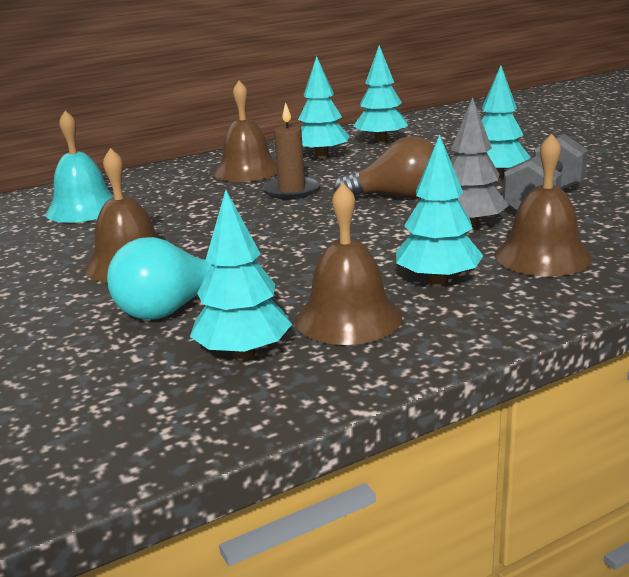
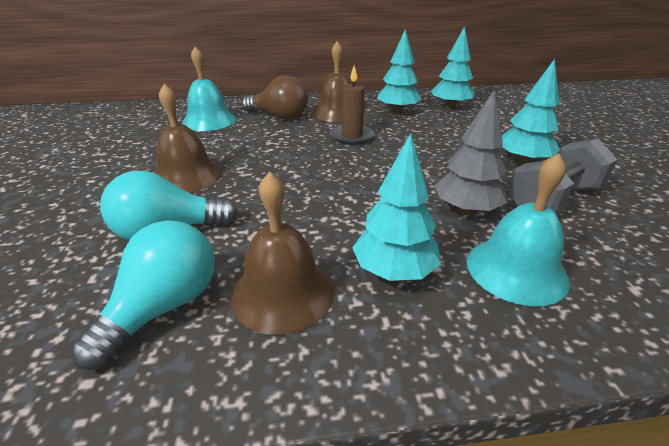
camera: 20 degrees right, 10 degrees up
turquoise tree [190,190,292,360] -> turquoise light bulb [70,220,215,370]
brown light bulb [333,136,434,198] -> brown light bulb moved to [242,75,308,119]
brown bell [495,134,592,276] -> turquoise bell [467,153,570,306]

